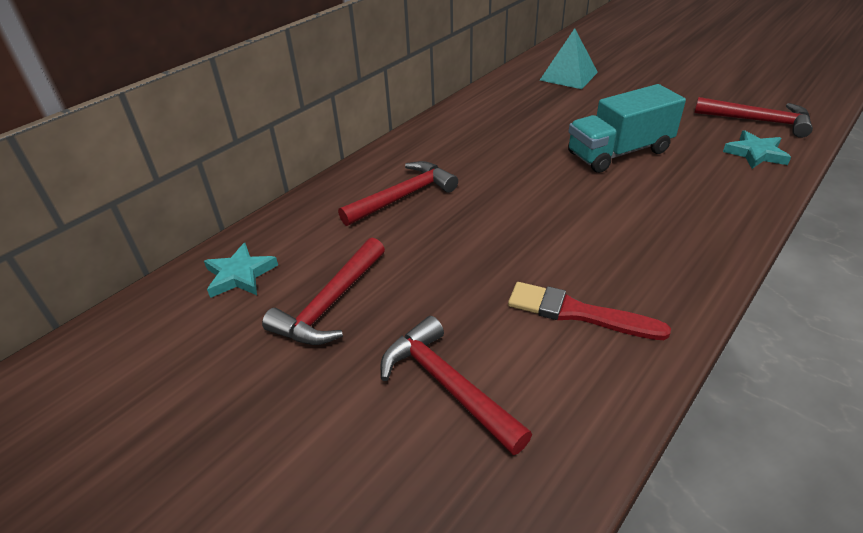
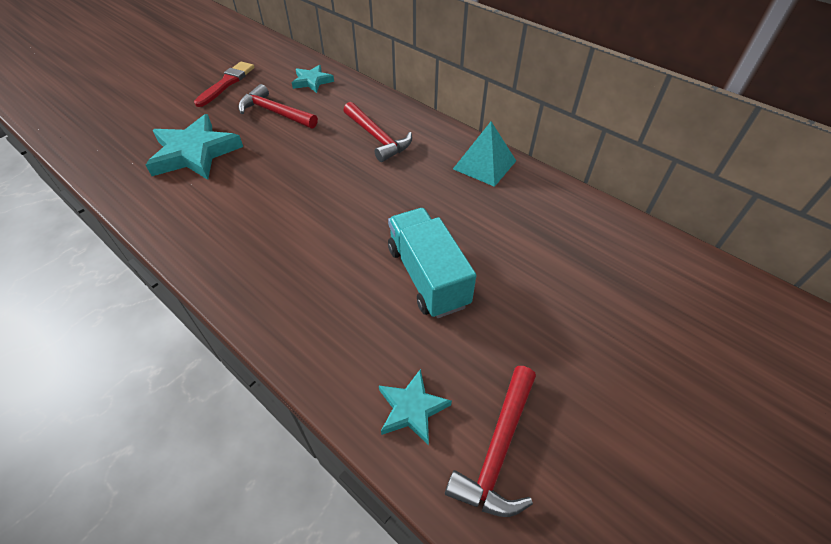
camera: 90 degrees right, 10 degrees up
red hammer [380,316,532,455] -> turquoise star [146,114,243,180]
red brush [508,282,671,340] -> red brush moved to [194,62,255,107]
turquoise pyramid [540,28,598,89] -> turquoise pyramid moved to [453,122,516,187]

